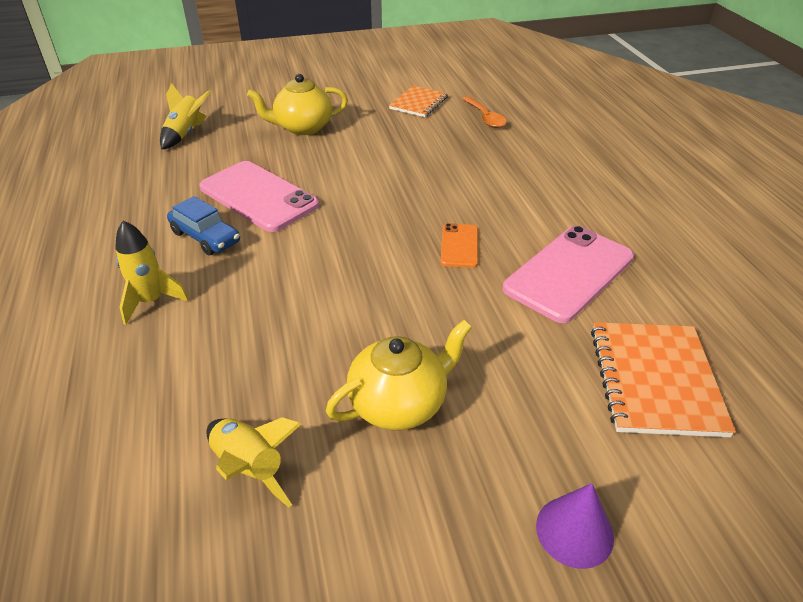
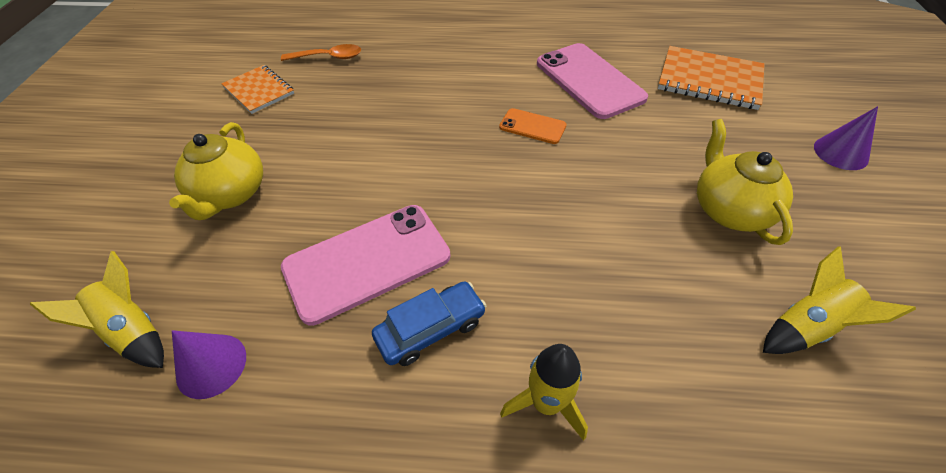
camera: 70 degrees left, 10 degrees up
none -> purple cone [172,330,246,399]

